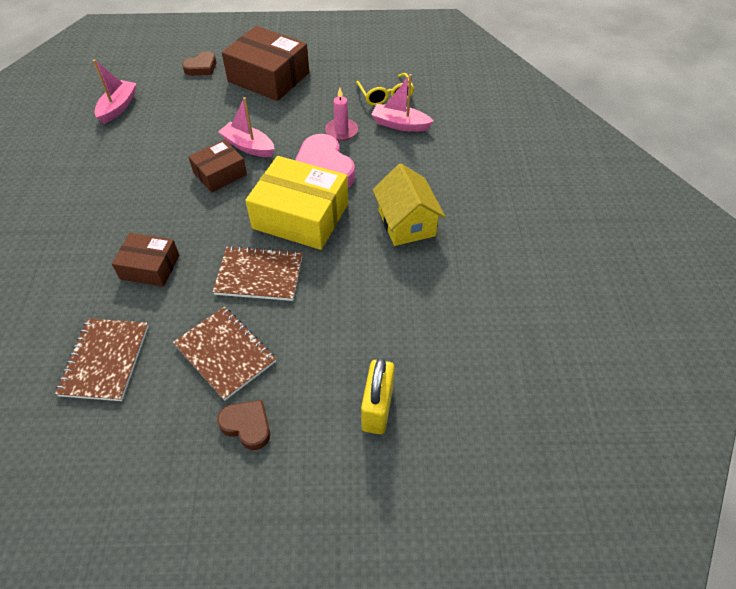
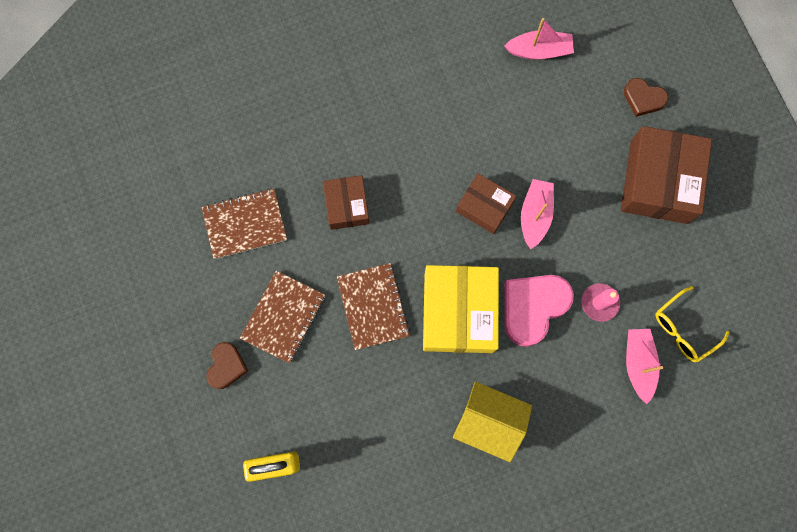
camera: 70 degrees right, 25 degrees up
yellow house [372,164,446,246] -> yellow house turned 60 degrees clockwise [453,381,532,462]

